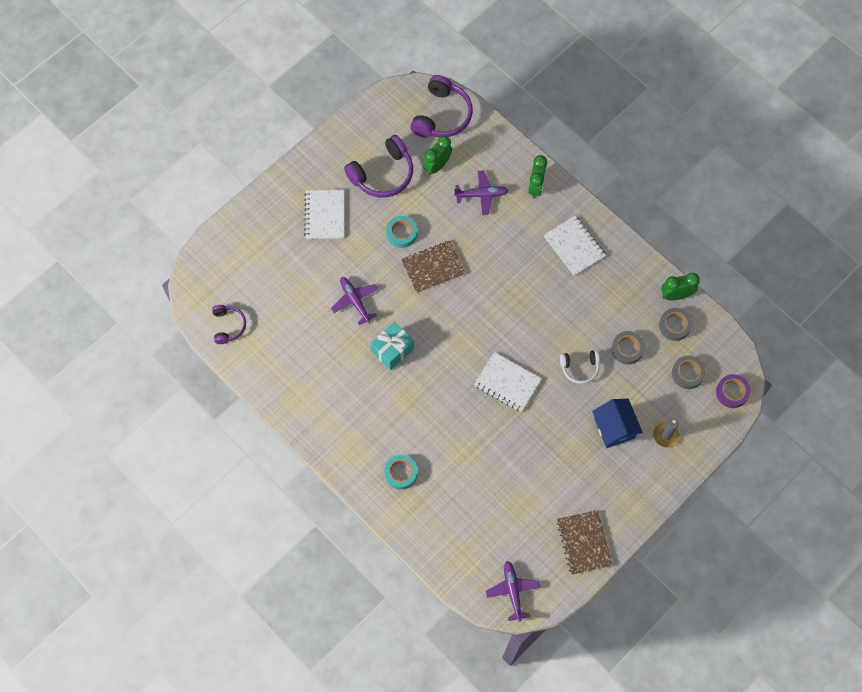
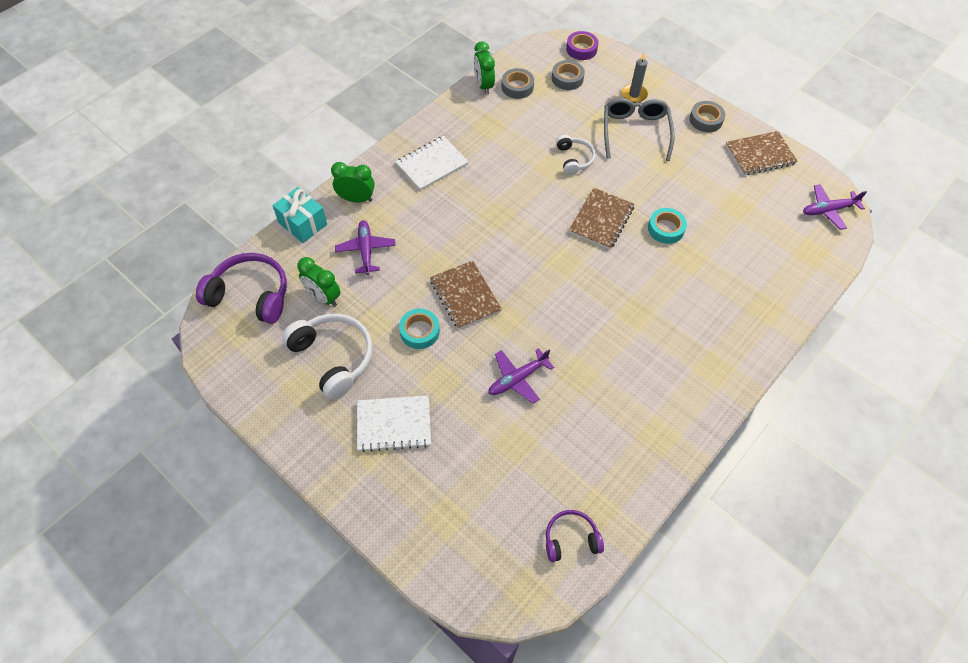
camera: 95 degrees left, 10 degrees down
purple headphones [344,135,413,198] -> white headphones [282,314,373,399]
turquoise gift [370,322,414,370] -> turquoise gift moved to [273,187,327,243]
turquoise tape [384,455,418,490] -> turquoise tape moved to [648,208,687,244]
white notebook [474,352,542,412] -> brown notebook [569,188,635,249]
blue house [592,399,643,448] -> grey glasses [604,98,675,161]
grey tape [611,331,645,364] -> grey tape moved to [689,101,725,132]

